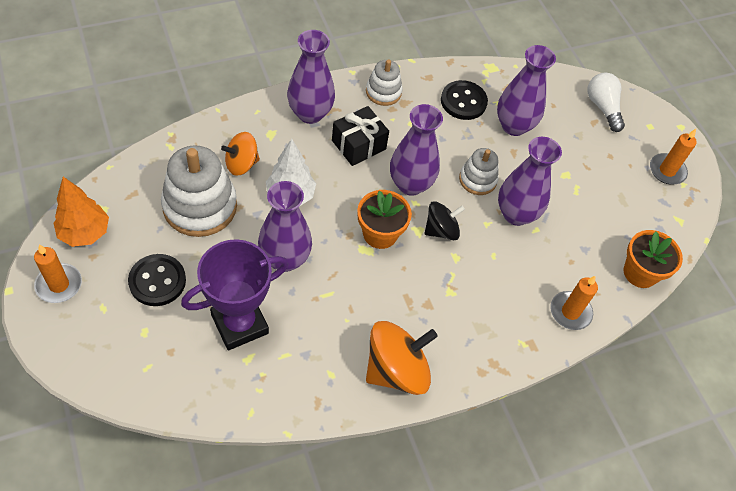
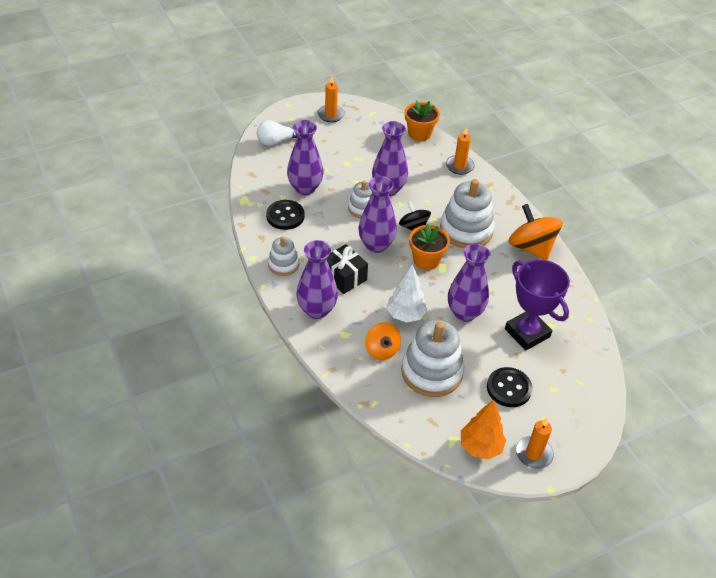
camera: 90 degrees left, 10 degrees down
none -> white stacking toy [440,179,495,248]

